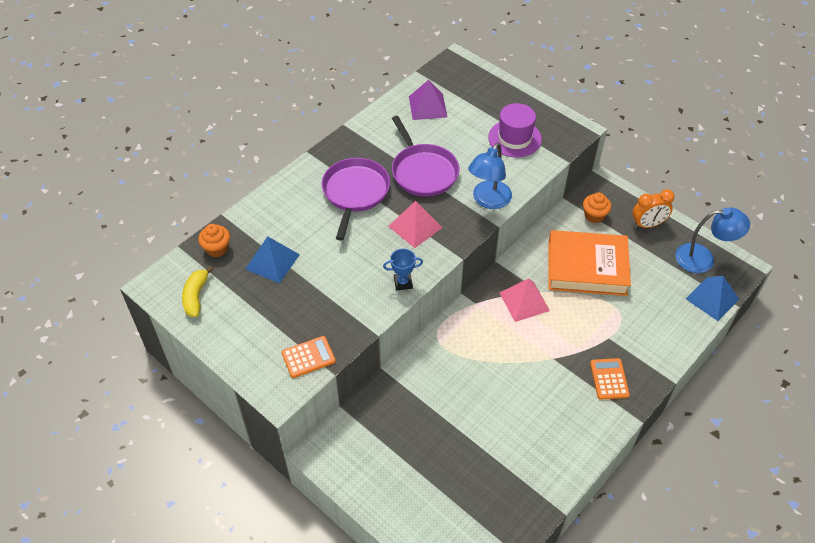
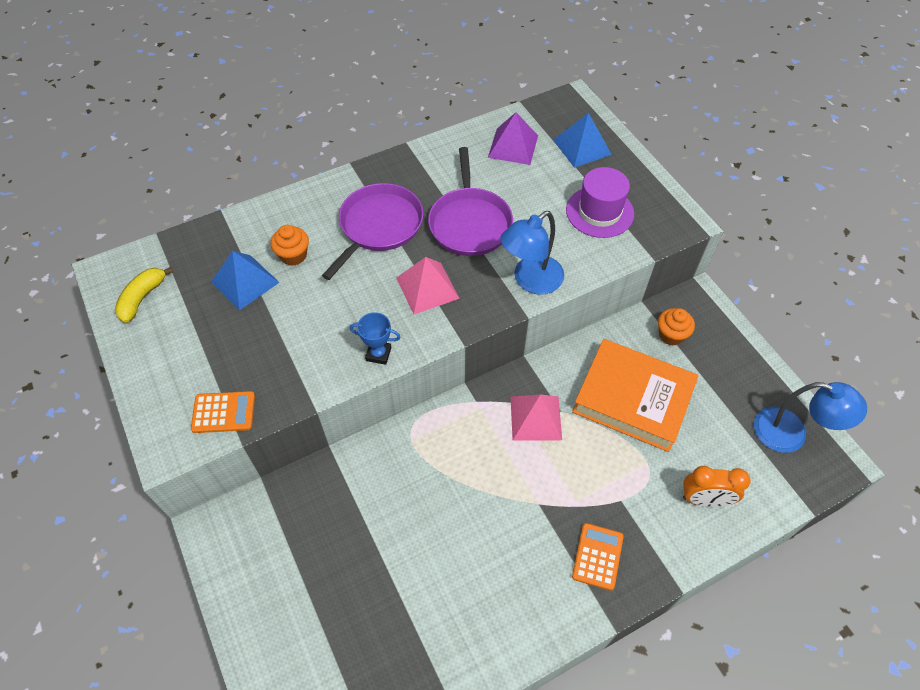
camera: 20 degrees right, 5 degrees up
orange cupcake [198,224,230,257] -> orange cupcake moved to [270,225,309,266]
orange clock [632,189,675,228] -> orange clock moved to [683,466,750,507]
blue pyramid [686,276,739,321] -> blue pyramid moved to [554,113,612,168]

